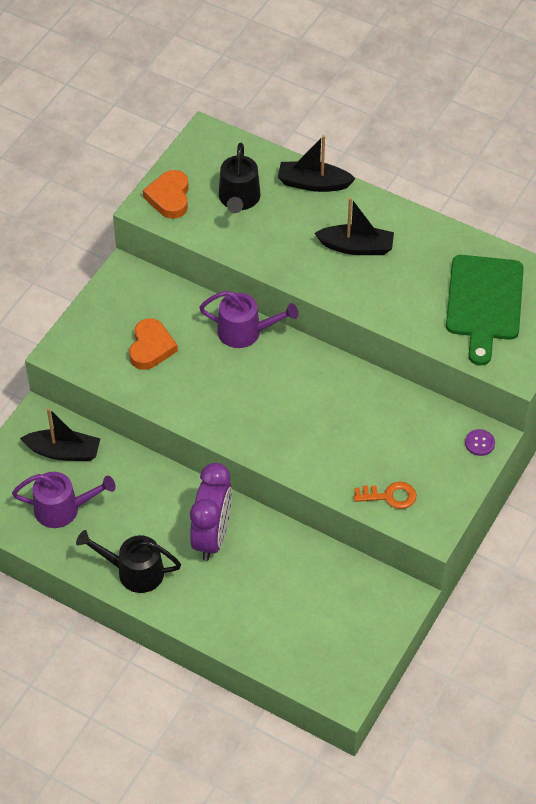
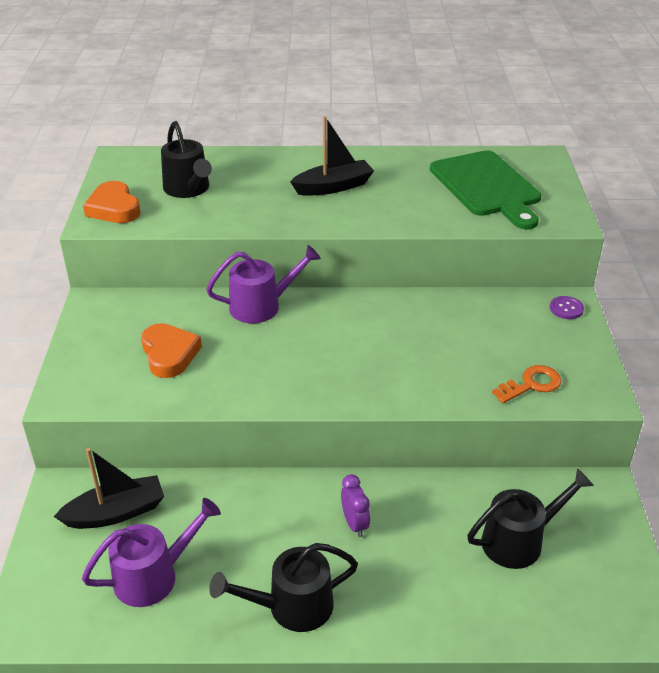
camera: 30 degrees left, 15 degrees down
purple clock [190,463,232,561] -> purple clock [341,474,370,537], size x0.47
black boat [278,135,356,192] -> none
none -> black watering can [467,469,594,569]

